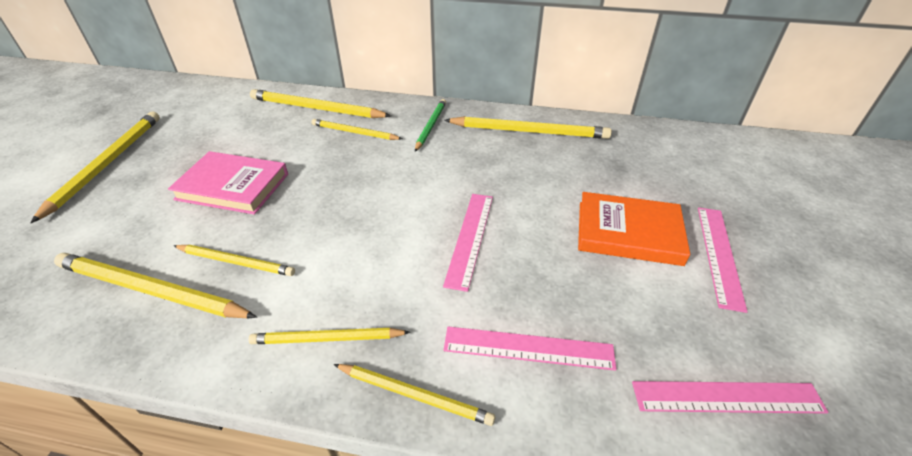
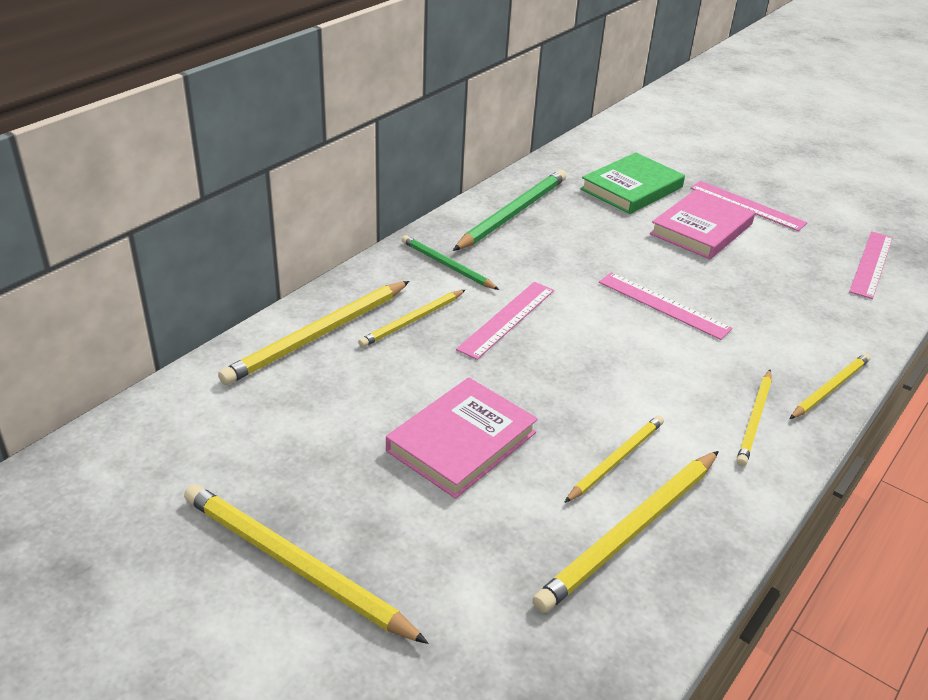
camera: 65 degrees left, 5 degrees down
pink ruler [443,326,617,371] -> pink ruler moved to [456,282,554,360]
yellow pencil [445,116,612,139] -> green pencil [453,170,567,251]
orange book [578,192,690,266] -> pink book [650,189,755,259]
none -> green book [580,152,685,214]

